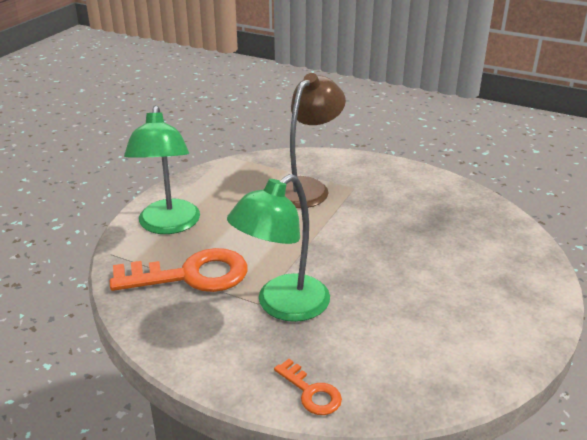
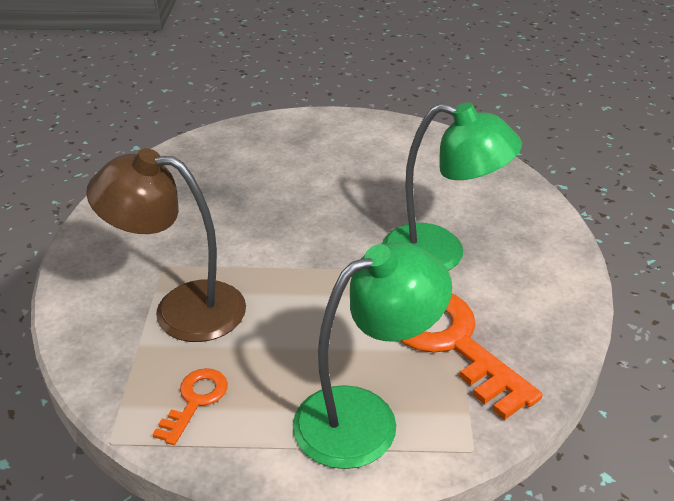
camera: 115 degrees left, 5 degrees up
orange key [274,359,342,415] -> orange key moved to [152,368,228,445]

